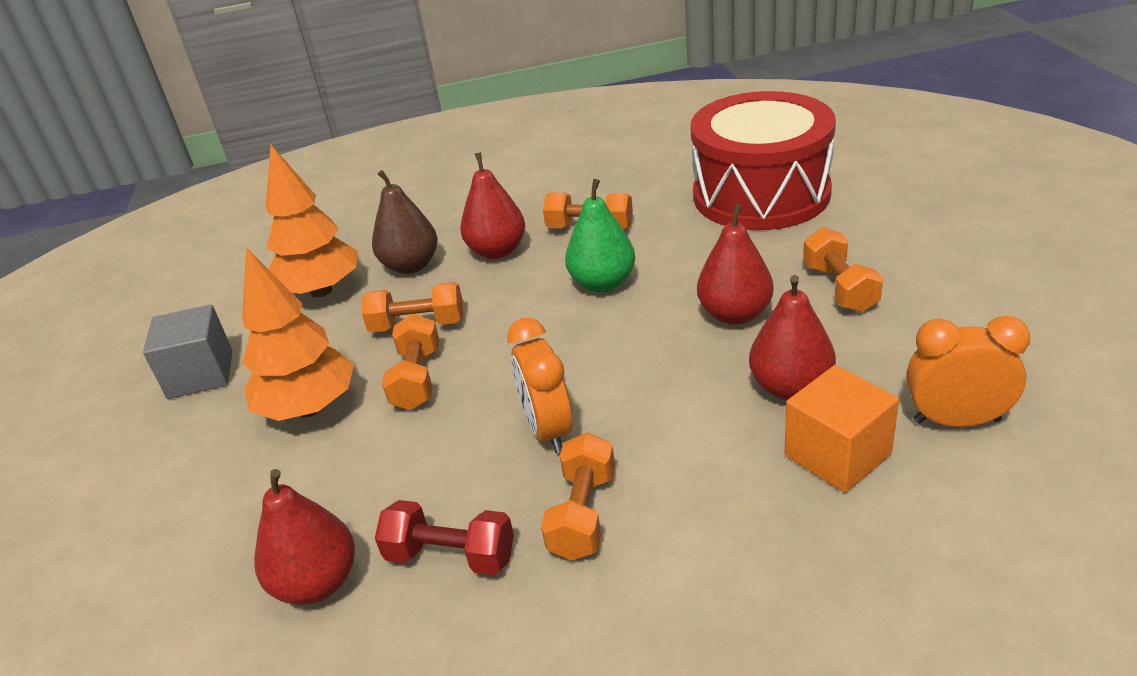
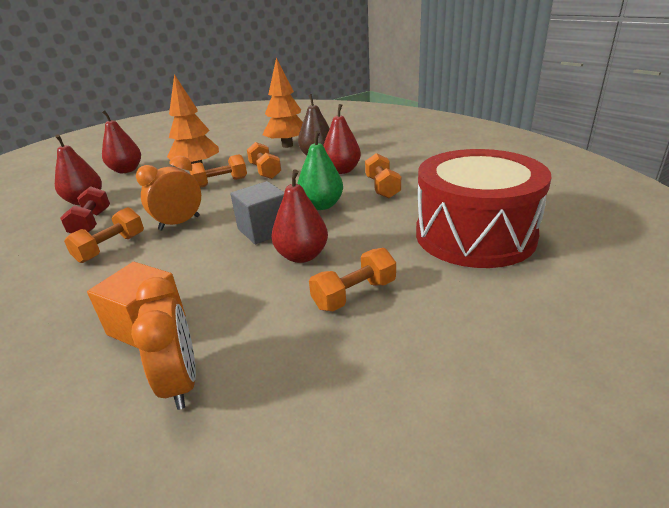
camera: 65 degrees right, 5 degrees down
grey cube [143,304,232,399] -> grey cube moved to [230,181,284,244]
orange dumbbell [541,432,615,561] -> orange dumbbell turned 45 degrees counterclockwise [64,207,144,263]
red pear [749,275,836,400] -> red pear moved to [102,111,141,173]

